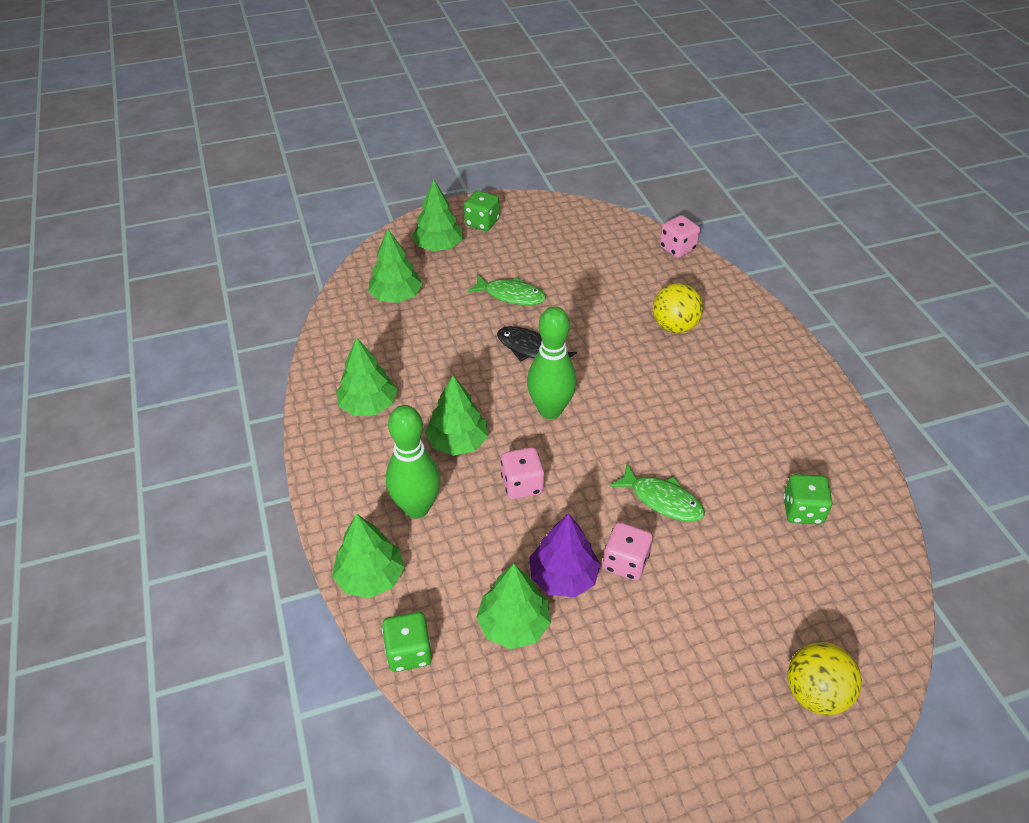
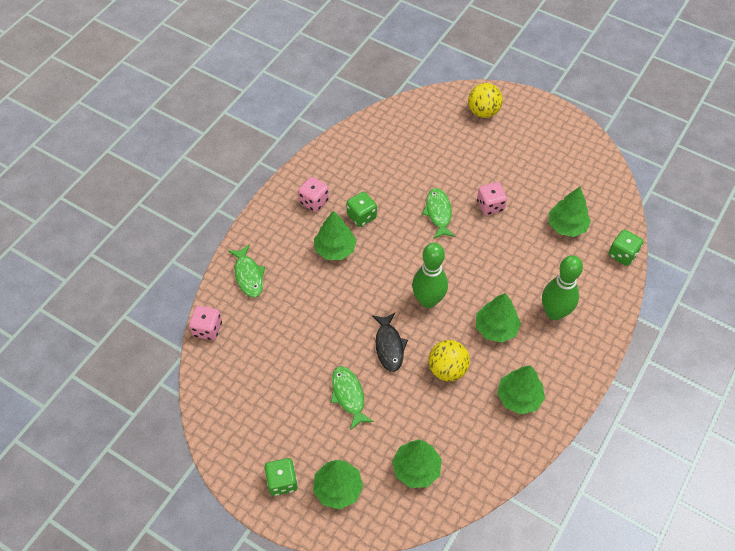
camera: 130 degrees left, 10 degrees up
green tree [332,513,405,598] -> green tree moved to [314,211,357,260]
pink dice [501,447,544,499] -> pink dice moved to [298,177,329,212]
purple tree [529,513,601,597] -> none
yellow ball [653,283,703,333] -> yellow ball moved to [428,340,470,381]
green dice [783,474,832,525] -> green dice moved to [346,191,377,227]
none -> green fish [228,244,265,298]

